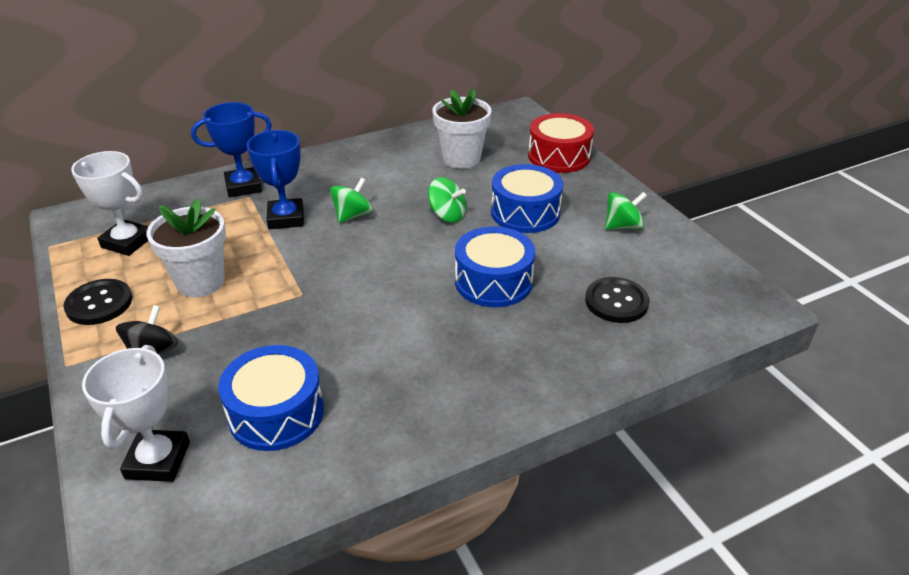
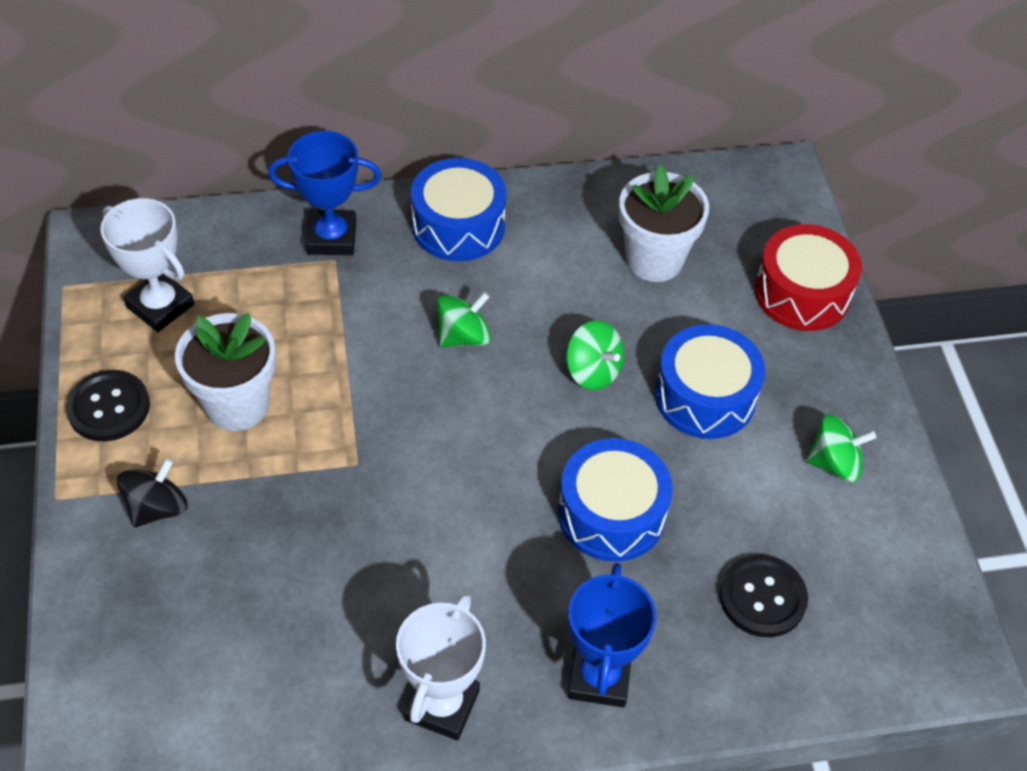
camera: 15 degrees right, 15 degrees up
white trophy [82,345,190,482] -> white trophy moved to [396,594,486,740]
blue drum [218,345,324,451] -> blue drum moved to [411,158,506,261]
blue trophy [246,130,304,229] -> blue trophy moved to [568,563,656,707]

